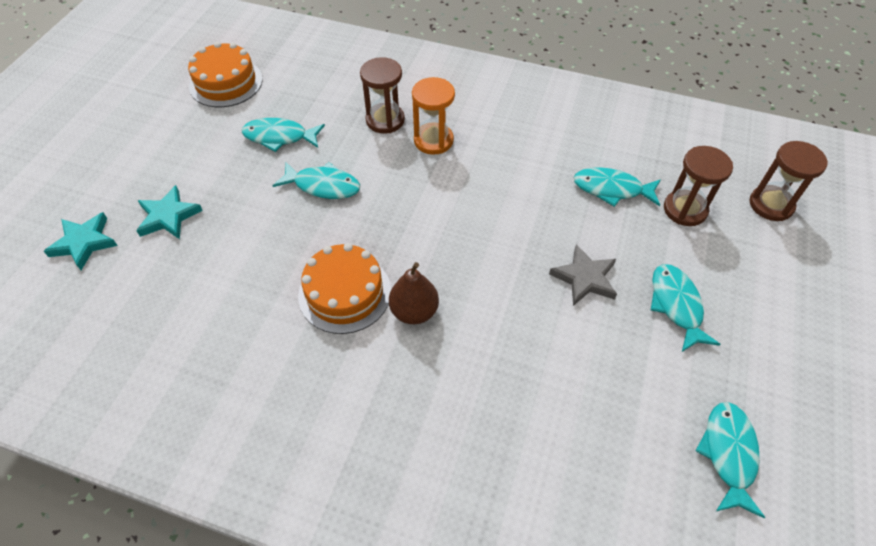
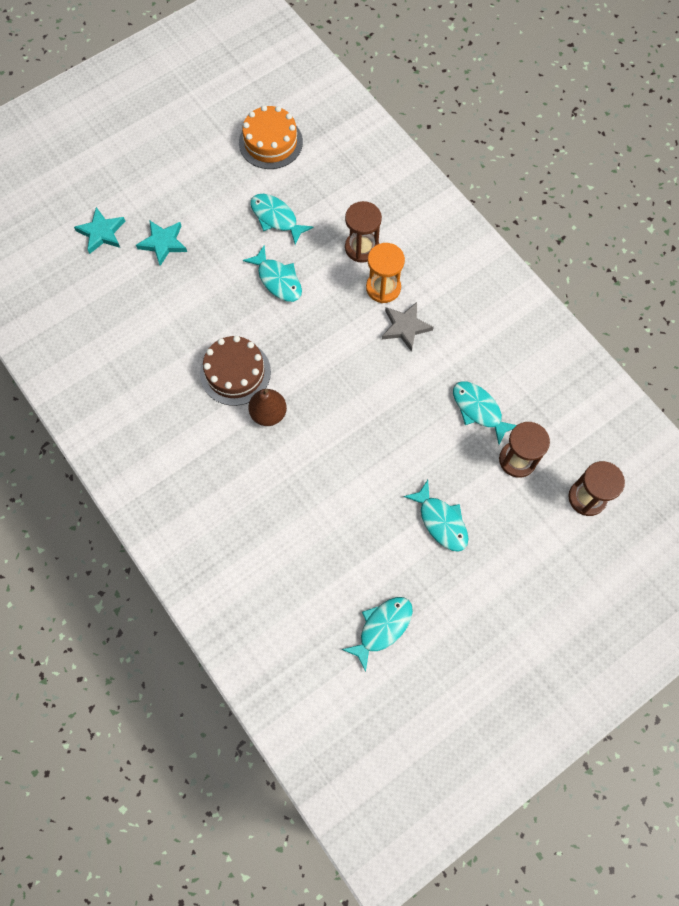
camera: 35 degrees right, 15 degrees up
orange cake [298,243,391,334] -> brown cake [200,336,271,406]
grey star [549,244,617,306] -> grey star moved to [382,302,434,352]
turquoise fish [651,264,721,352] -> turquoise fish turned 120 degrees clockwise [403,480,468,552]

